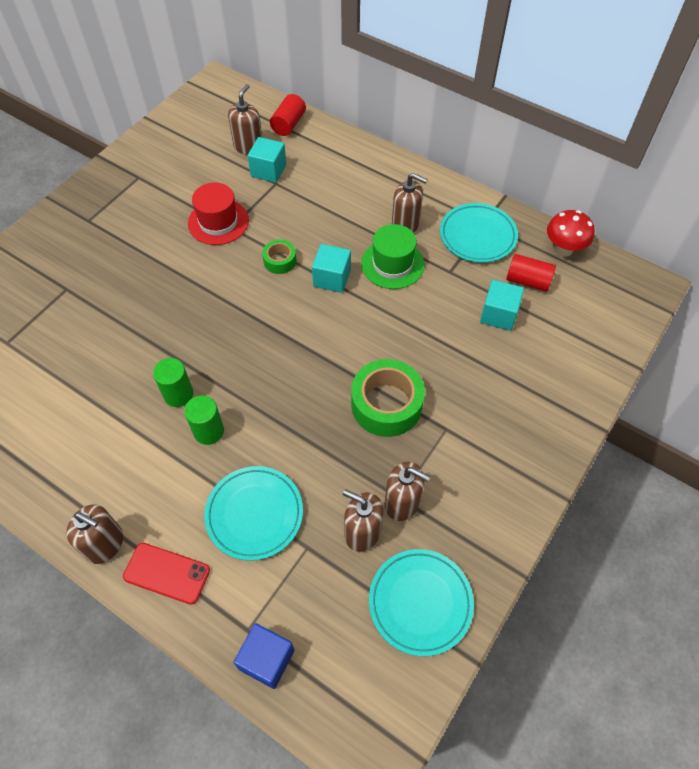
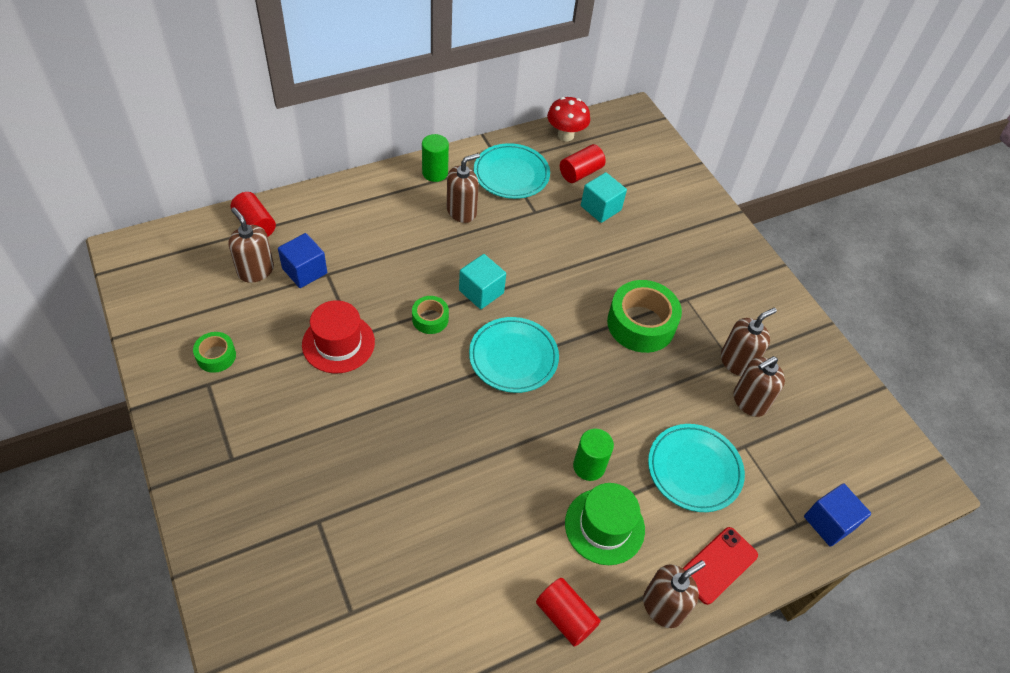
camera: 65 degrees left, 5 degrees down
green cylinder [153,358,193,407] -> green cylinder moved to [422,134,449,182]
turquoise cube [248,137,286,183] -> blue cube [278,233,327,288]
green hat [361,224,425,289] -> green hat moved to [565,483,645,565]
turquoise plate [369,549,474,656] -> turquoise plate moved to [469,317,559,393]
none -> green tape [193,332,236,373]
none -> red cylinder [536,578,601,647]

